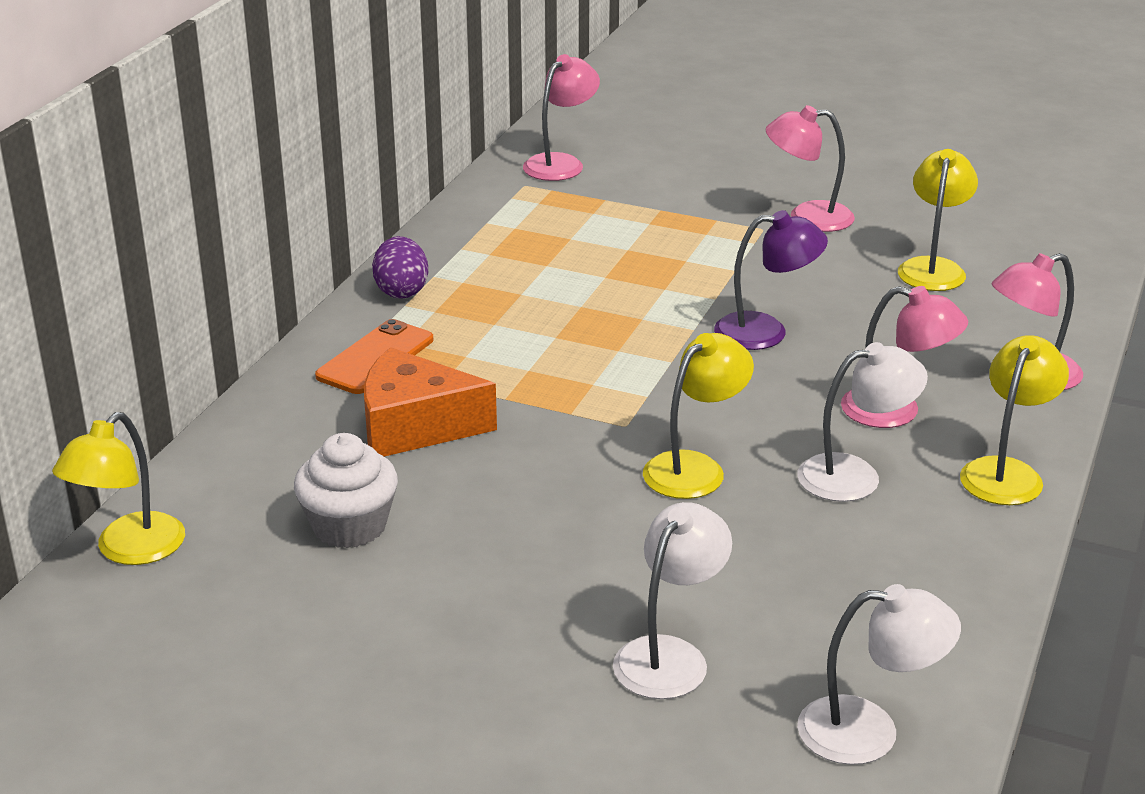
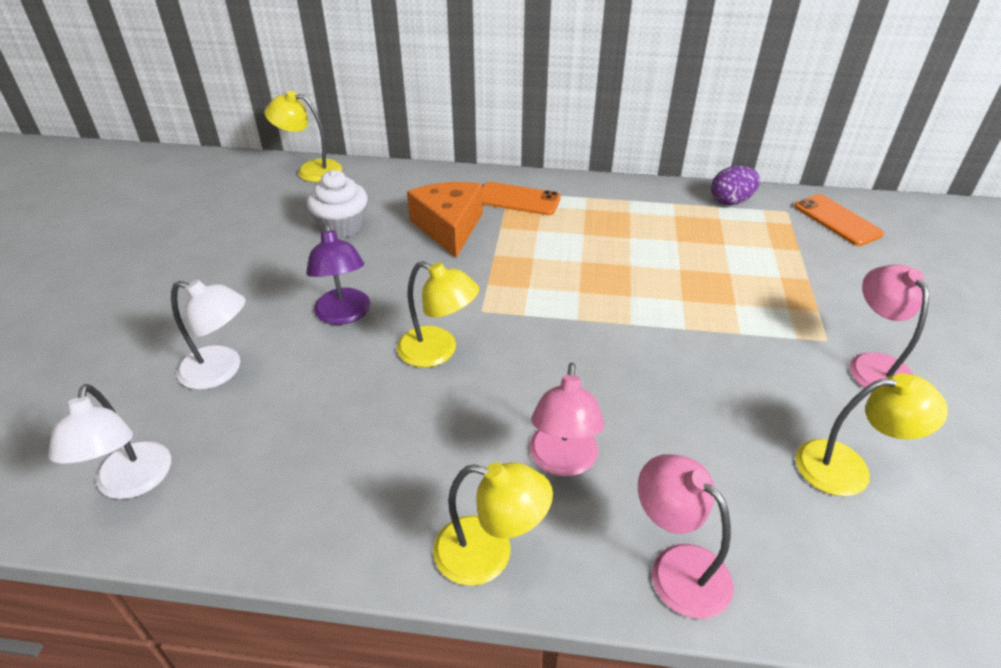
camera: 75 degrees right, 10 degrees up
purple egg [372,236,428,299] -> purple egg moved to [711,166,760,205]
pink lamp [523,54,600,181] -> orange phone [794,194,884,246]
purple lamp [714,210,828,350] -> purple lamp moved to [306,224,370,325]
white lamp [797,342,928,502] -> none

